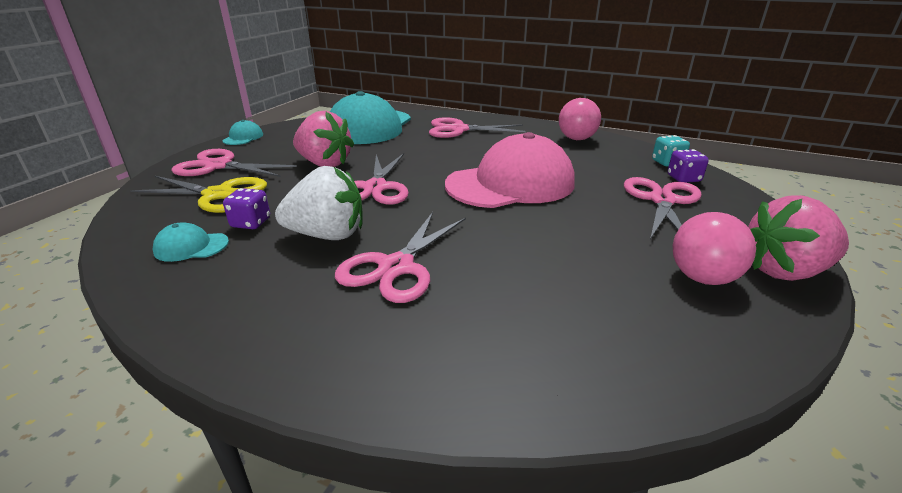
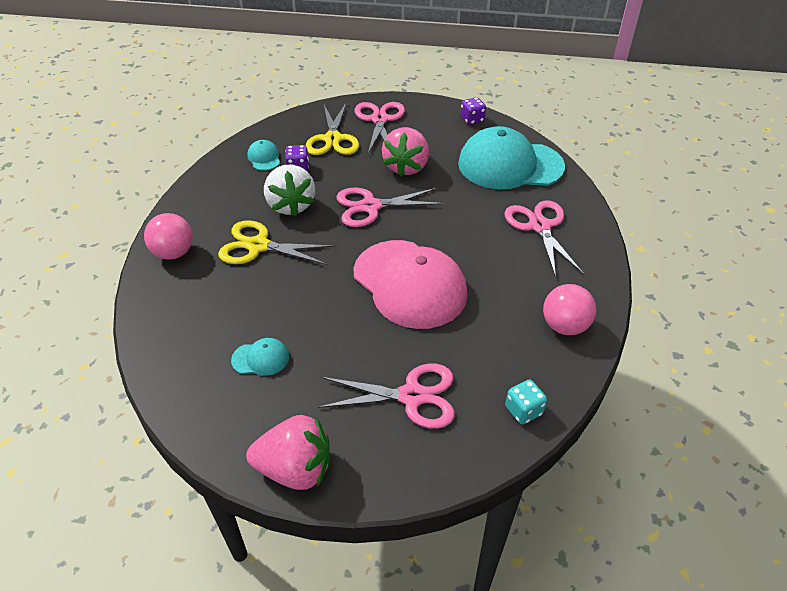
camera: 75 degrees right, 15 degrees up
turquoise cap [222,120,263,145] -> turquoise cap moved to [231,338,289,376]
pink scissors [335,212,466,303] -> yellow scissors [218,220,336,265]
purple dice [668,149,709,183] -> purple dice moved to [460,97,486,125]
pink ball [672,212,756,285] -> pink ball moved to [144,213,193,260]
pink strawberry [748,195,849,281] -> pink strawberry turned 120 degrees clockwise [246,415,330,490]

